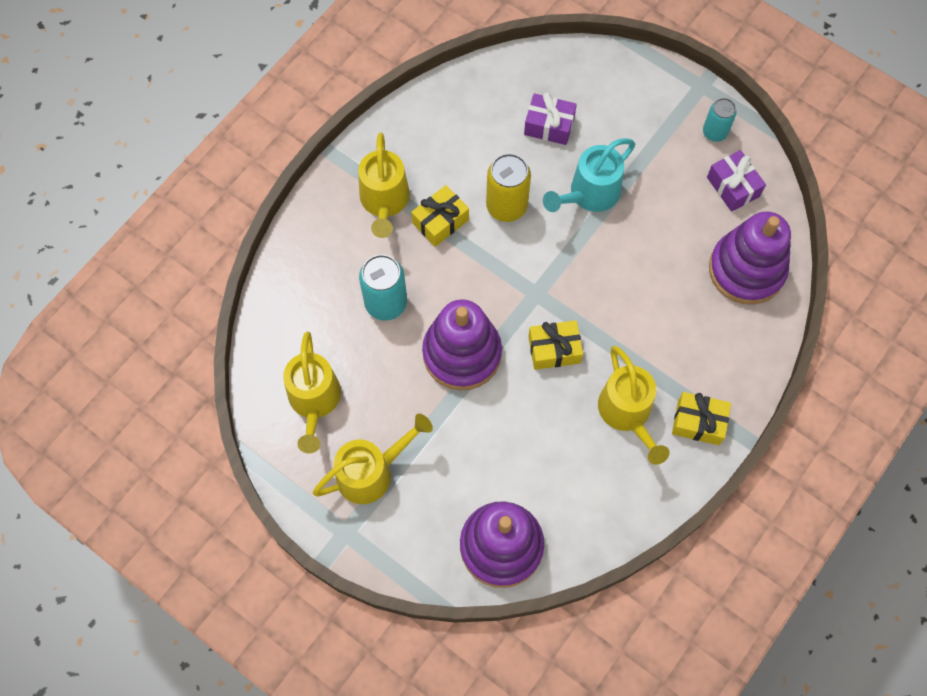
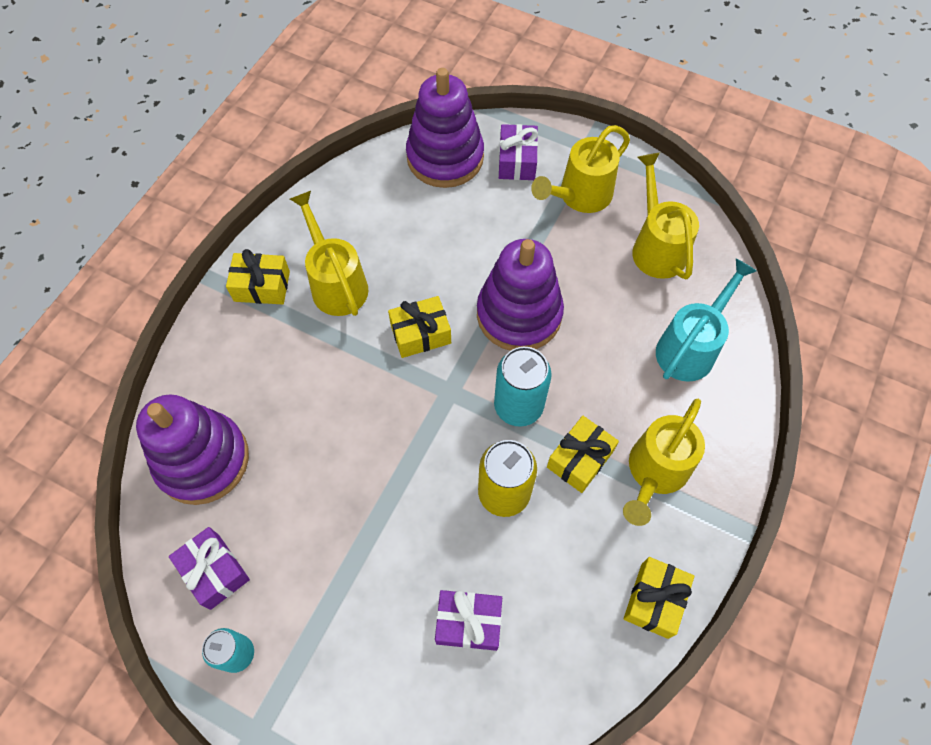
camera: 170 degrees right, 5 degrees down
yellow watering can [358,132,410,238] -> yellow watering can turned 135 degrees counterclockwise [623,399,705,526]
turquoise can [359,254,407,321] -> turquoise can moved to [494,347,552,427]
turquoise watering can [543,138,635,212] -> turquoise watering can moved to [656,258,757,382]
none -> purple gift [499,124,538,180]
none -> yellow gift [624,557,694,639]

